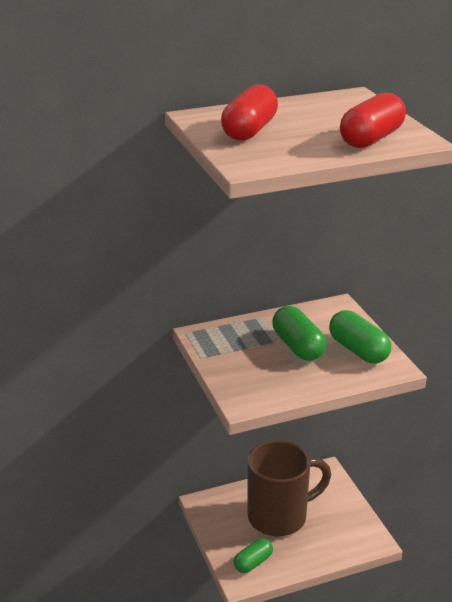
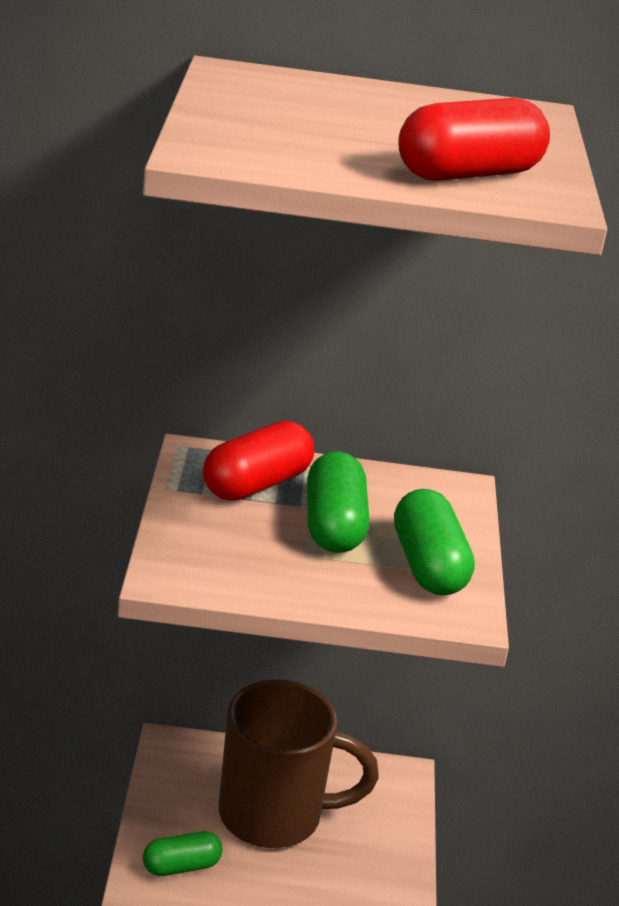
camera: 20 degrees right, 0 degrees up
red capsule [221,84,278,141] -> red capsule moved to [203,421,314,501]

